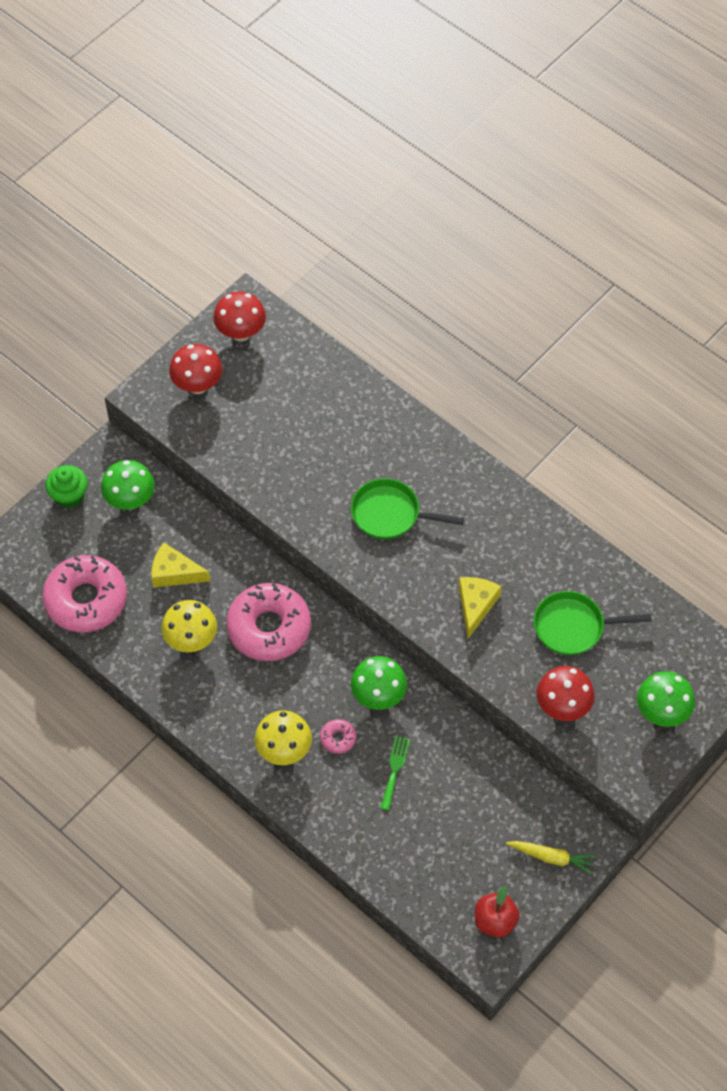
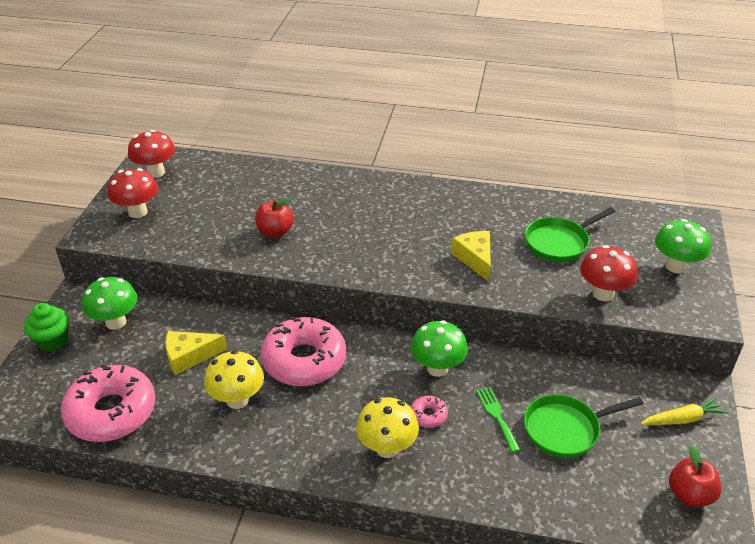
camera: 30 degrees left, 20 degrees down
green pan [351,478,464,539] -> green pan moved to [524,394,643,458]
none -> red apple [255,198,294,238]

